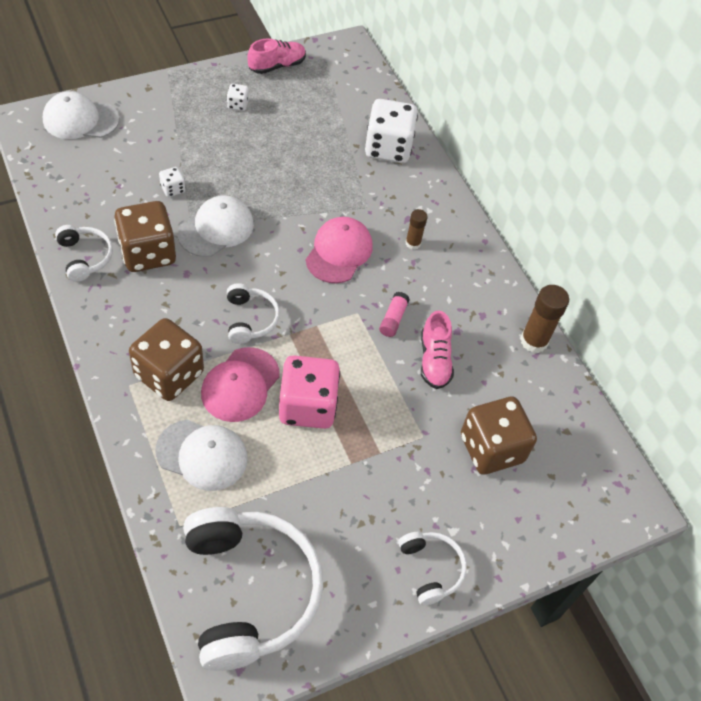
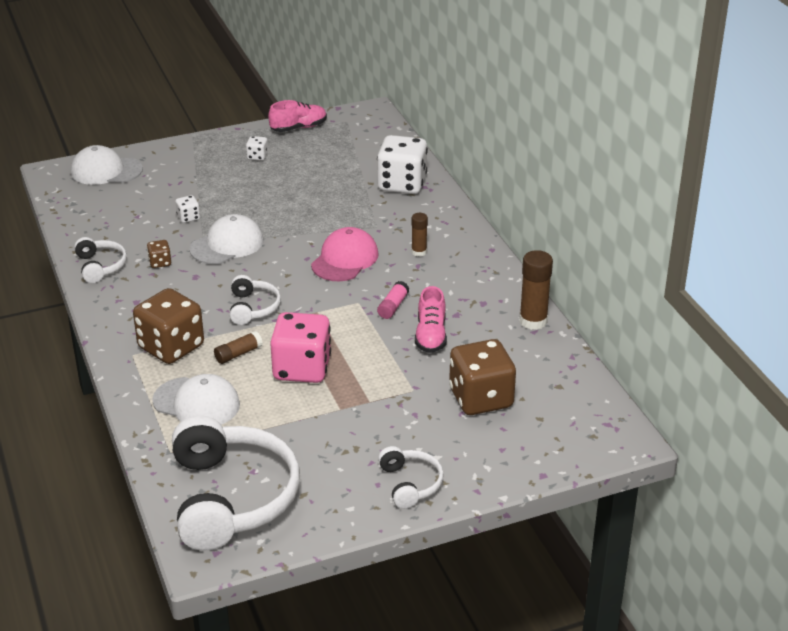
camera: 10 degrees right, 20 degrees down
brown dice [114,201,176,272] -> brown dice [147,240,171,268], size x0.44
pink cap [201,347,280,422] -> brown glue stick [214,331,263,364]

